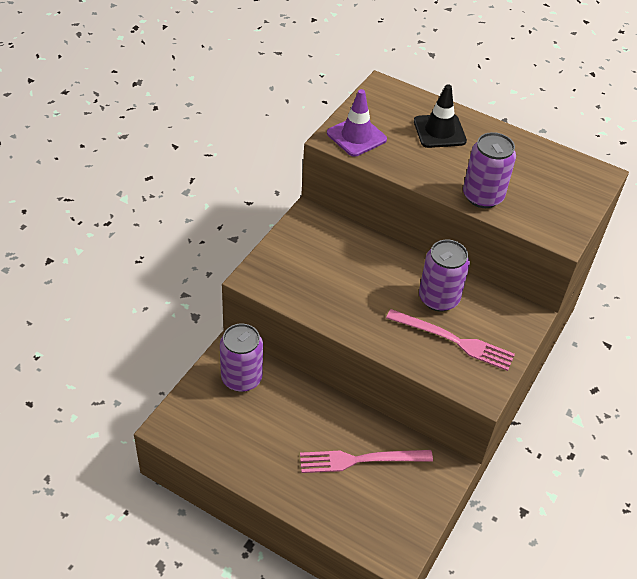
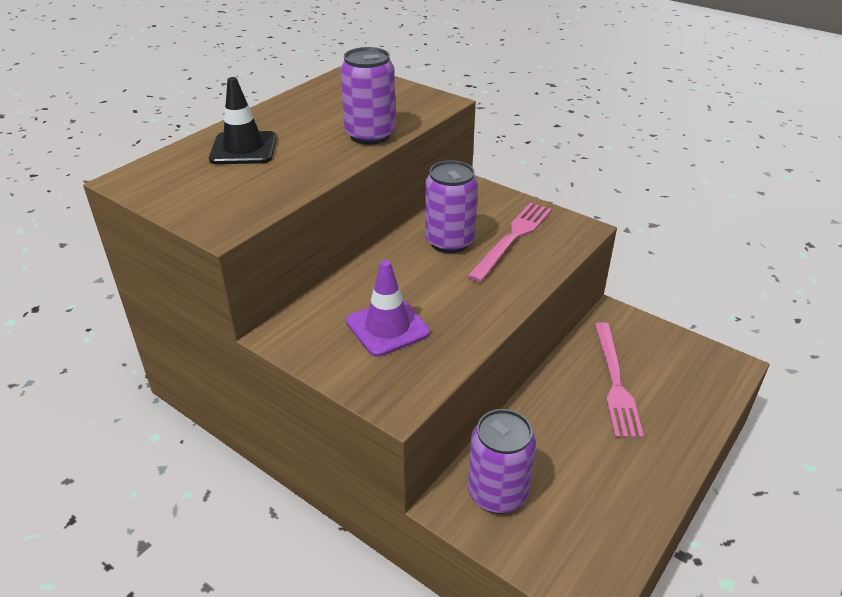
camera: 80 degrees left, 10 degrees down
purple traffic cone [327,89,387,157] -> purple traffic cone moved to [346,260,430,357]

